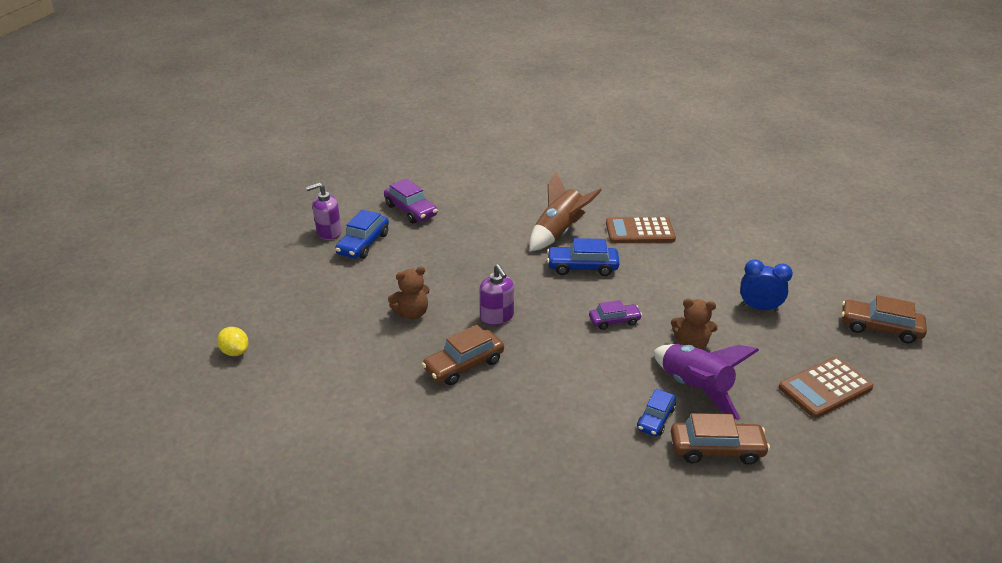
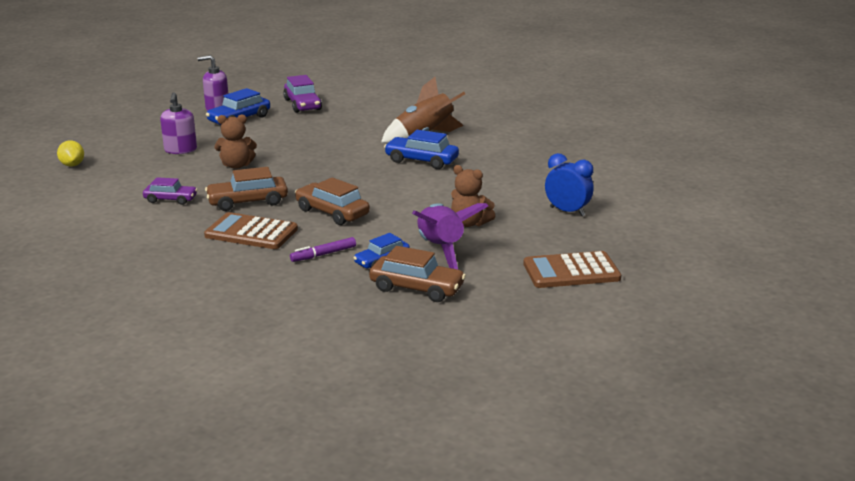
camera: 20 degrees right, 10 degrees down
purple soap dispenser [479,264,514,325] -> purple soap dispenser moved to [160,92,197,154]
purple car [589,300,642,330] -> purple car moved to [143,177,198,205]
brown calculator [606,217,676,243] -> brown calculator moved to [204,212,298,249]
brown car [842,295,927,343] -> brown car moved to [295,177,370,225]
none -> purple marker [290,237,356,262]

